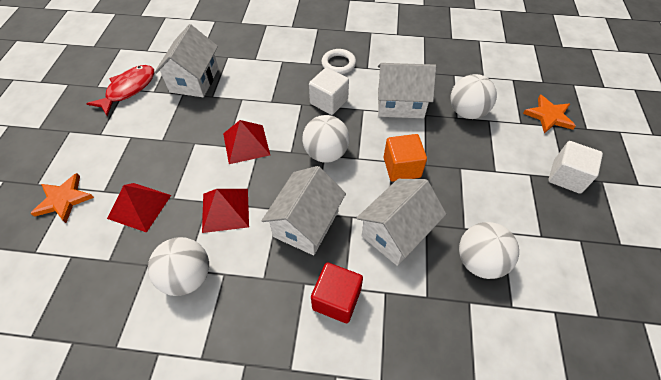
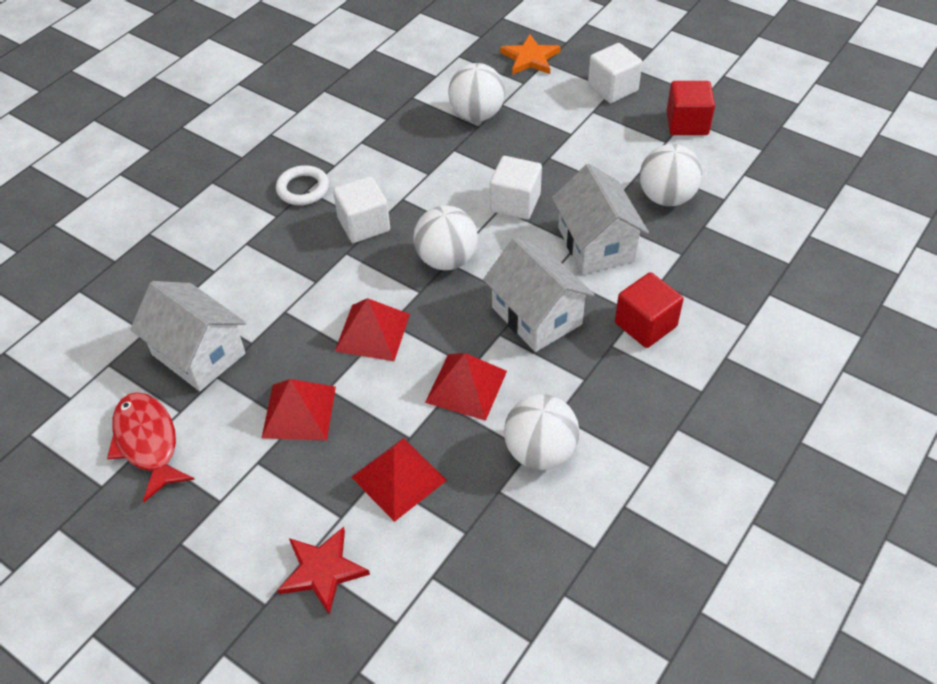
camera: 60 degrees left, 5 degrees down
orange star [31,173,94,223] -> red star [278,527,370,615]
white house [378,63,436,118] -> none
orange cube [384,134,427,181] -> white cube [490,156,542,220]
none -> red pyramid [262,379,336,441]
none -> red cube [667,81,715,135]

